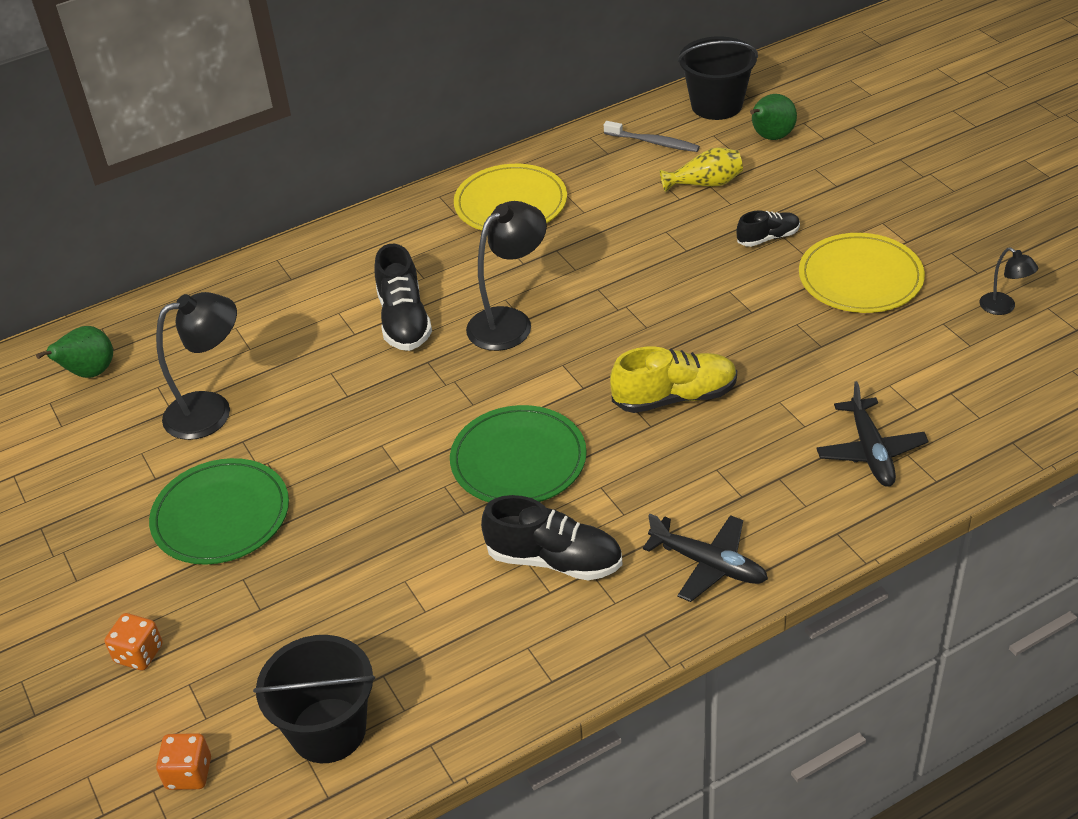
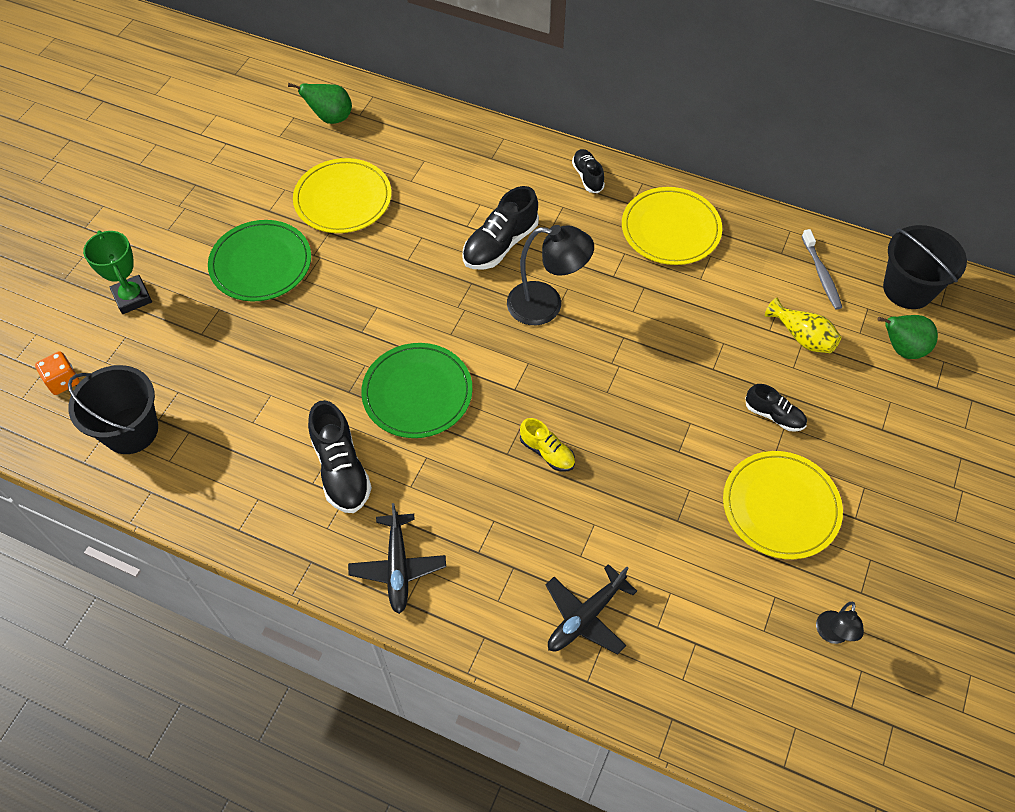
camera: 50 degrees right, 15 degrees up
orange dice [105,613,163,670] -> green trophy [83,230,152,314]
black lamp [156,292,237,440] -> yellow plate [293,158,391,233]
yellow shoe [610,347,737,413] -> yellow shoe [520,418,575,472], size x0.60
none -> black shoe [572,149,605,193]

